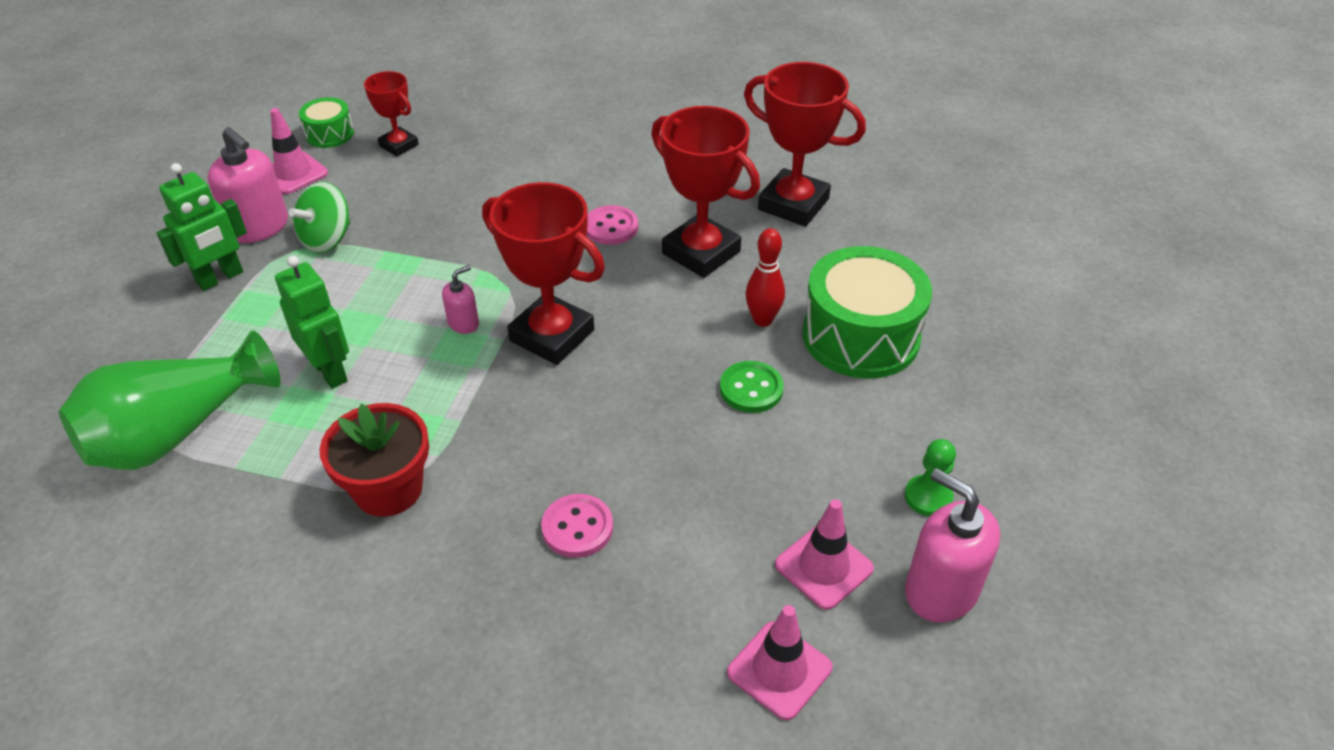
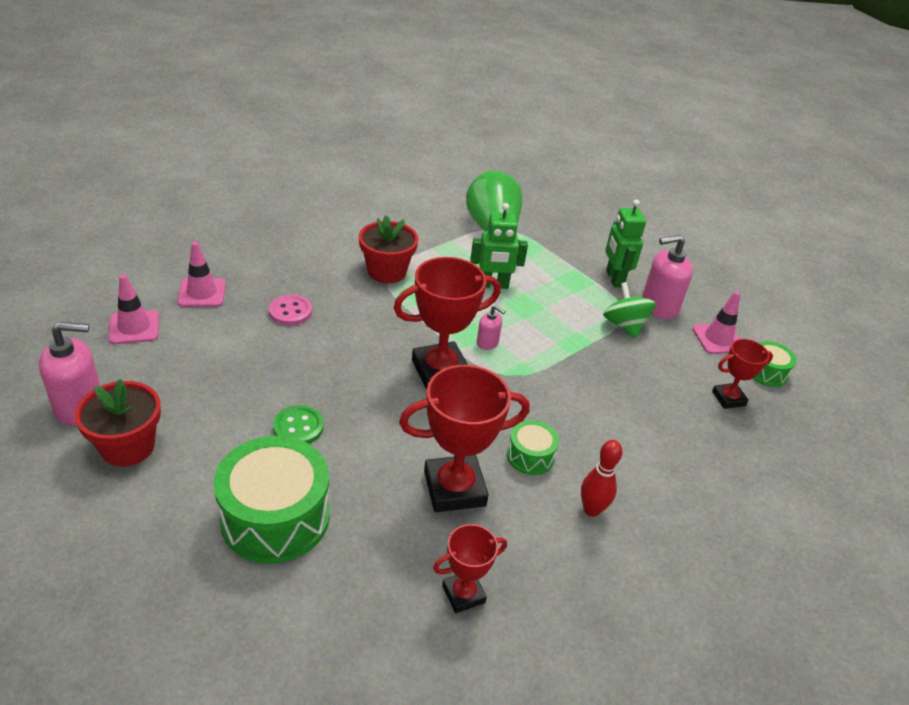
camera: 120 degrees right, 5 degrees down
pink soap dispenser [442,265,479,334] -> pink soap dispenser turned 45 degrees counterclockwise [477,305,505,350]
pink button [587,205,638,245] -> green drum [507,420,559,475]
red trophy [744,62,866,227] -> red trophy [433,524,507,613], size x0.56
red bowling pin [745,228,785,327] -> red bowling pin moved to [581,440,622,517]
pink traffic cone [775,499,874,610] -> pink traffic cone moved to [177,241,226,307]
green pawn [905,439,956,516] -> red flower pot [74,379,161,466]

